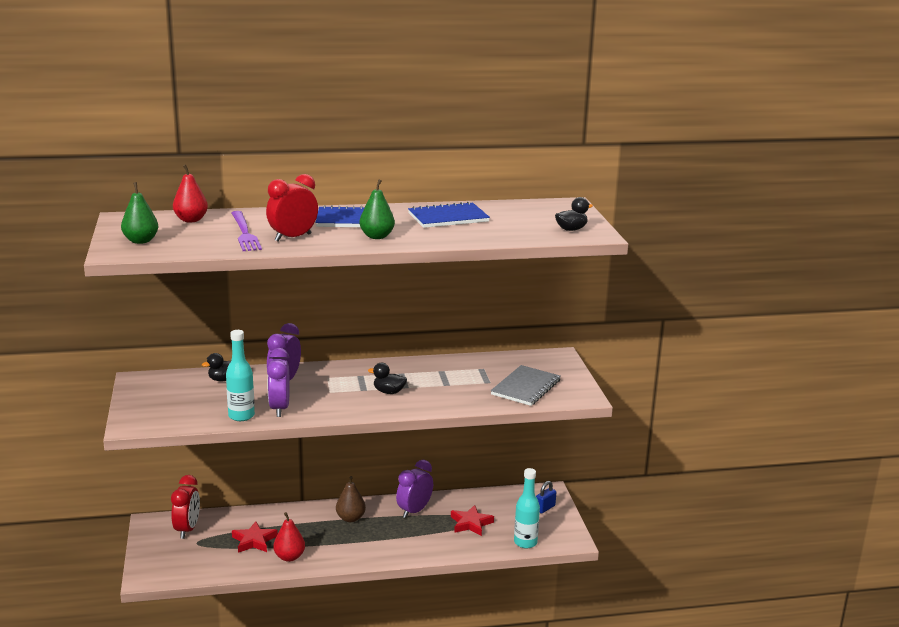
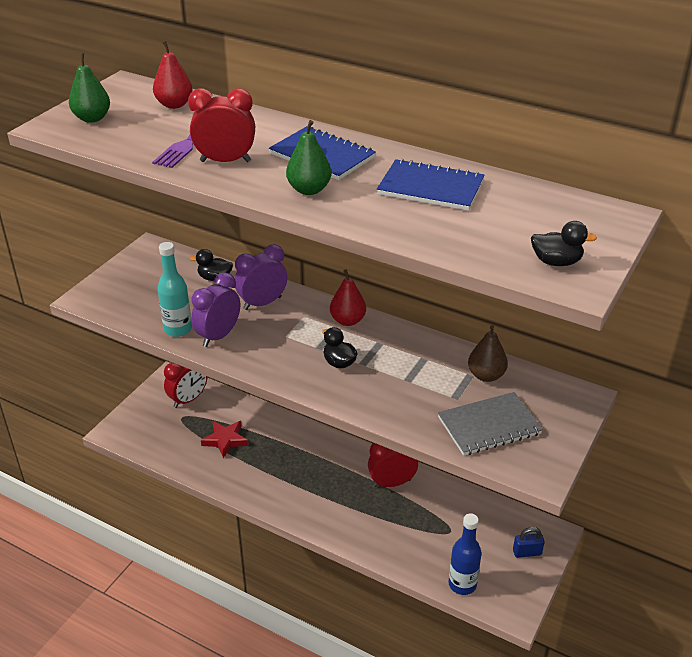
camera: 40 degrees right, 15 degrees up
red pear [273,512,305,562] -> red pear moved to [330,269,366,326]
brown pear [336,476,366,522] -> brown pear moved to [468,325,508,382]
purple clock [396,460,433,518] -> red clock [368,443,418,487]
red star [451,505,494,536] -> none
turquoise bottle [514,468,540,548] -> blue bottle [448,513,482,595]

